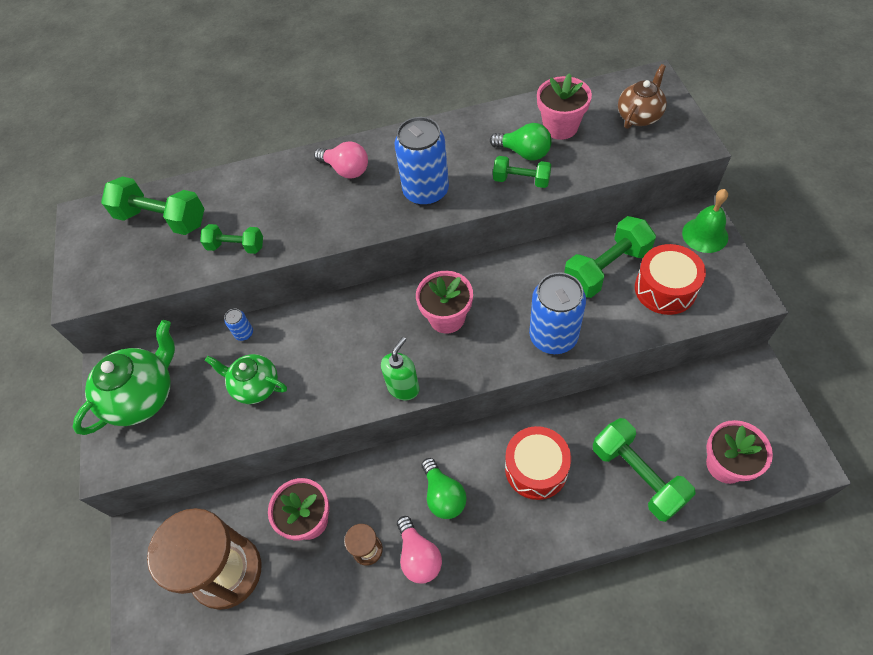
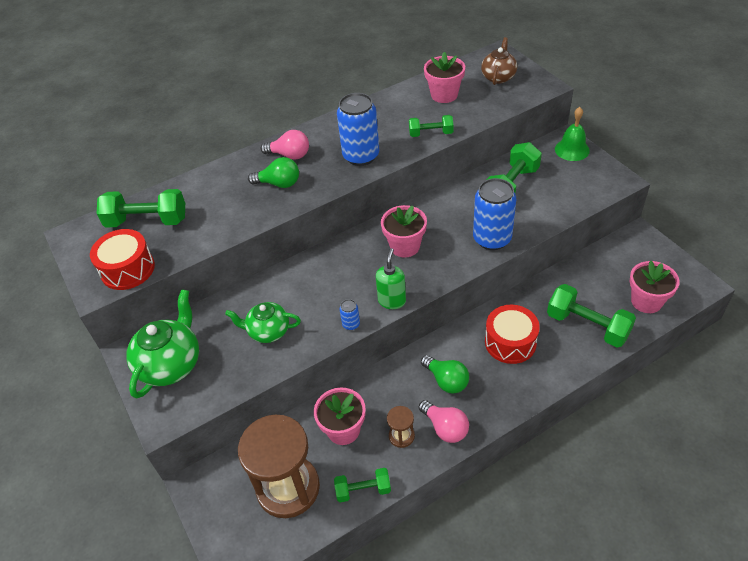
camera: 20 degrees left, 10 degrees down
green dumbbell [200,224,263,254] -> green dumbbell moved to [334,468,391,502]
blue can [224,308,253,341] -> blue can moved to [340,299,360,330]
green light bulb [490,123,552,160] -> green light bulb moved to [248,157,299,188]
red drum [635,244,706,315] -> red drum moved to [90,229,155,290]

